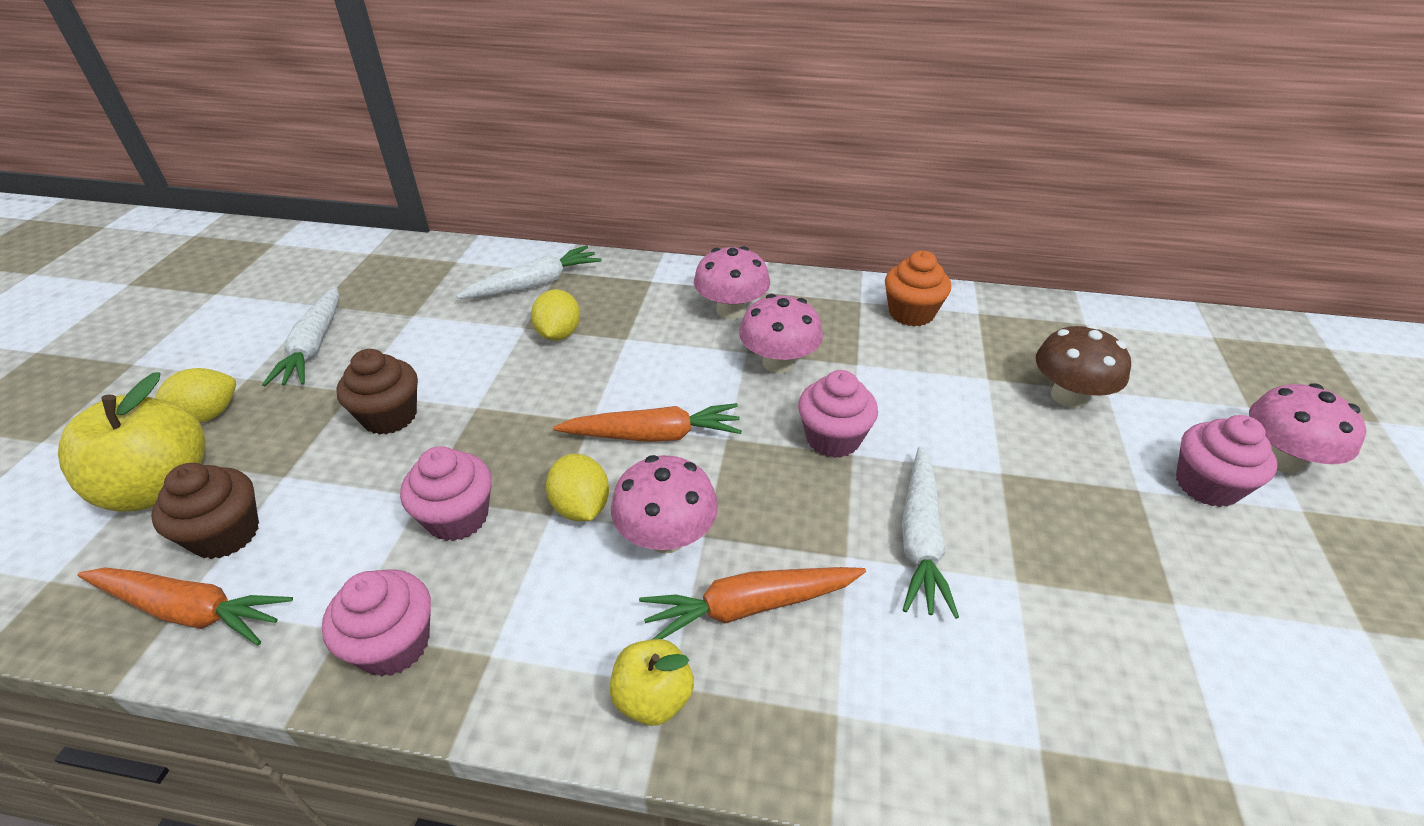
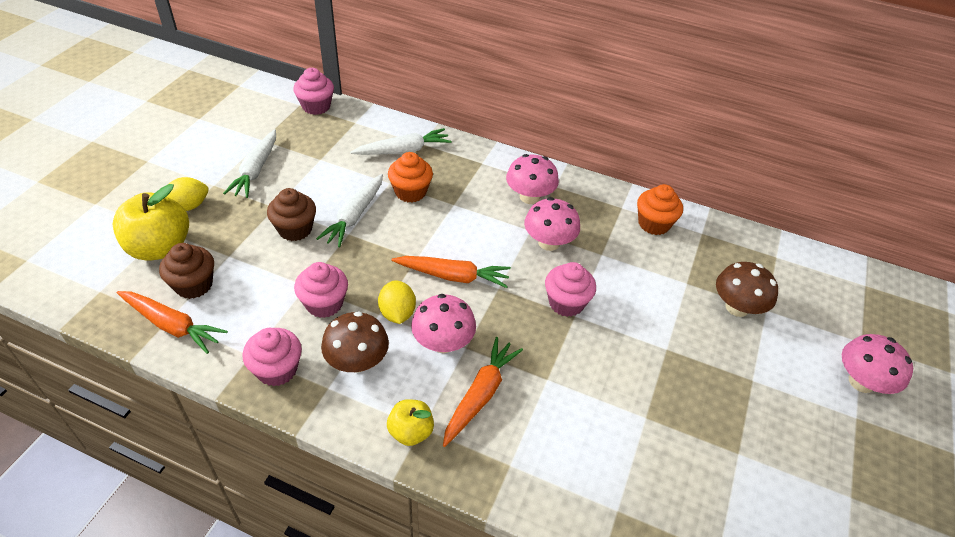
camera: 10 degrees right, 5 degrees up
yellow lemon [531,289,580,341] -> orange cupcake [388,152,433,203]
orange carrot [639,567,866,639] -> orange carrot turned 120 degrees clockwise [443,337,523,447]
white carrot [902,447,959,619] -> white carrot moved to [316,174,383,247]
pink cupcake [1176,415,1277,507] -> pink cupcake moved to [293,68,334,115]
none -> brown mushroom [321,312,389,373]

